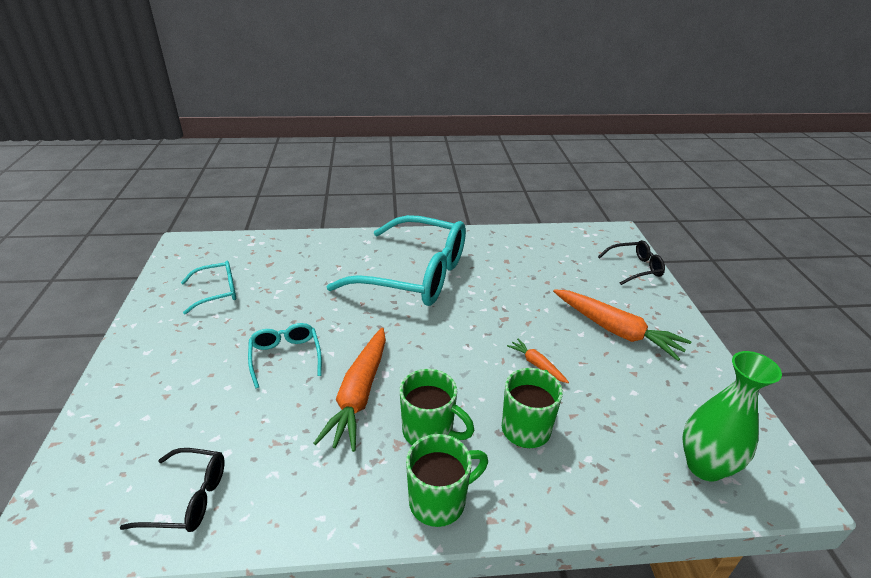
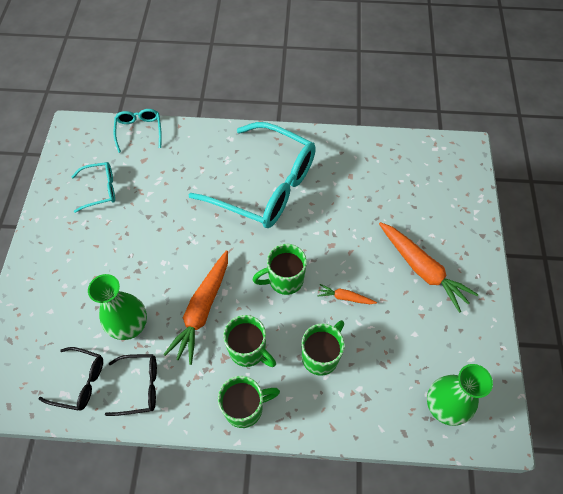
camera: 10 degrees right, 25 degrees up
turquoise glasses [248,323,322,389] -> turquoise glasses moved to [114,109,162,153]
orange carrot [507,339,569,383] -> orange carrot turned 45 degrees counterclockwise [317,284,377,304]
black glasses [598,240,665,285] -> black glasses moved to [105,354,157,416]
none -> green vase [88,274,147,340]
none -> green mug [252,244,307,295]

